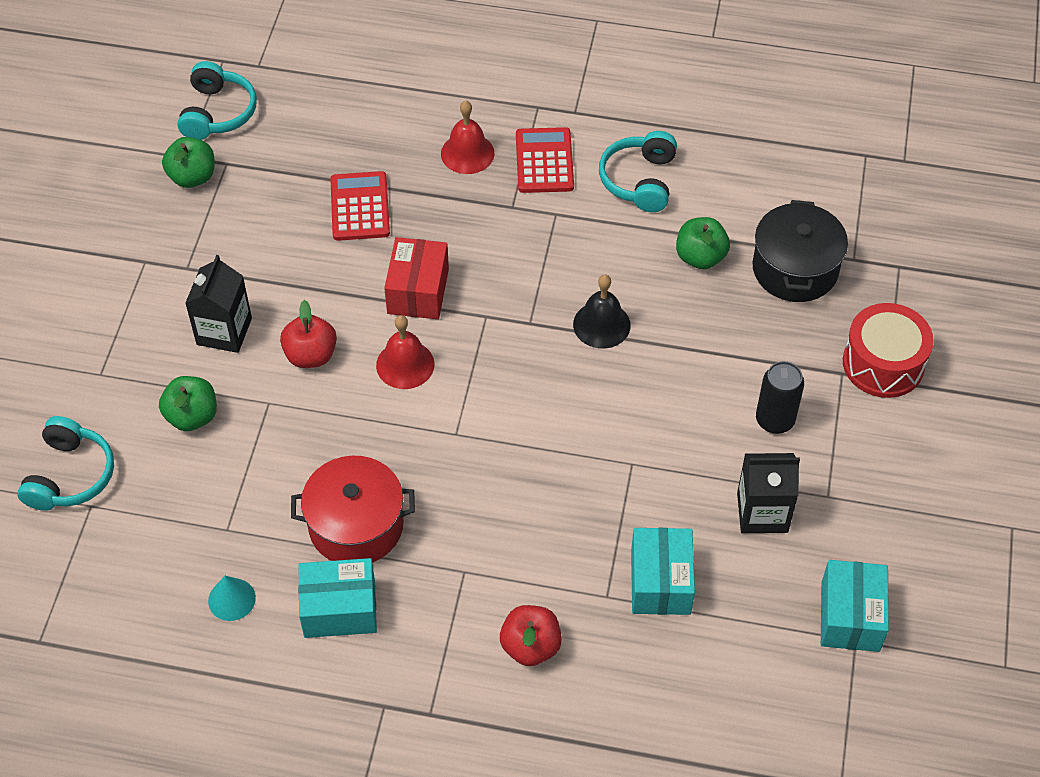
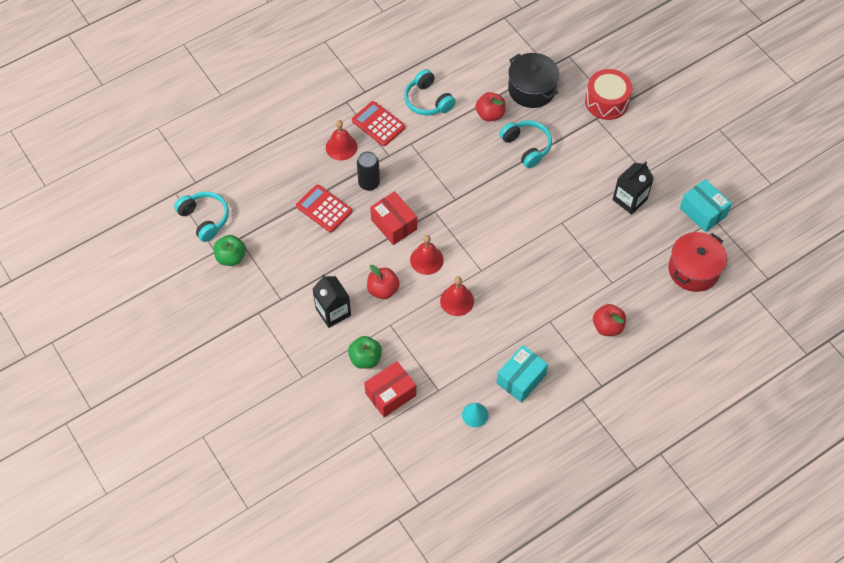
camera: 45 degrees left, 5 degrees up
turquoise headphones [17,416,114,511] -> turquoise headphones moved to [499,120,552,168]
red pot [291,456,415,563] -> red pot moved to [668,232,727,292]
black bell [573,275,631,349] -> none
turquoise box [631,528,695,615] -> none
green apple [676,217,730,269] -> red apple [475,92,505,122]
black can [756,361,804,434] -> black can moved to [357,151,380,191]
none -> red box [364,361,416,417]
none -> red bell [440,276,474,316]

